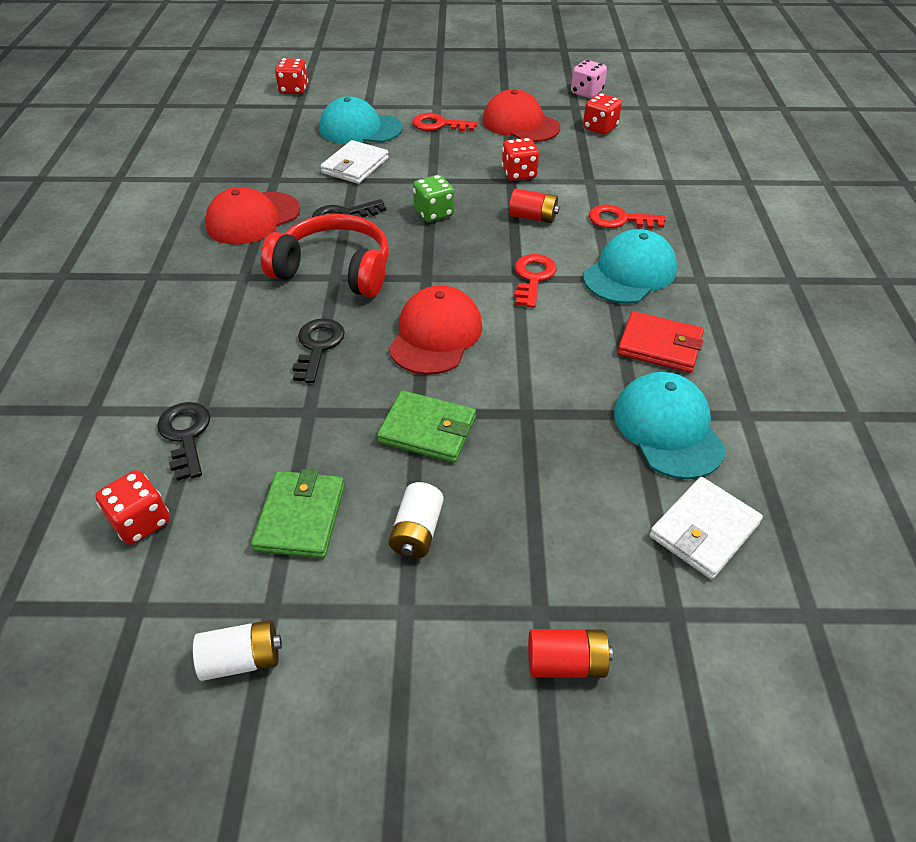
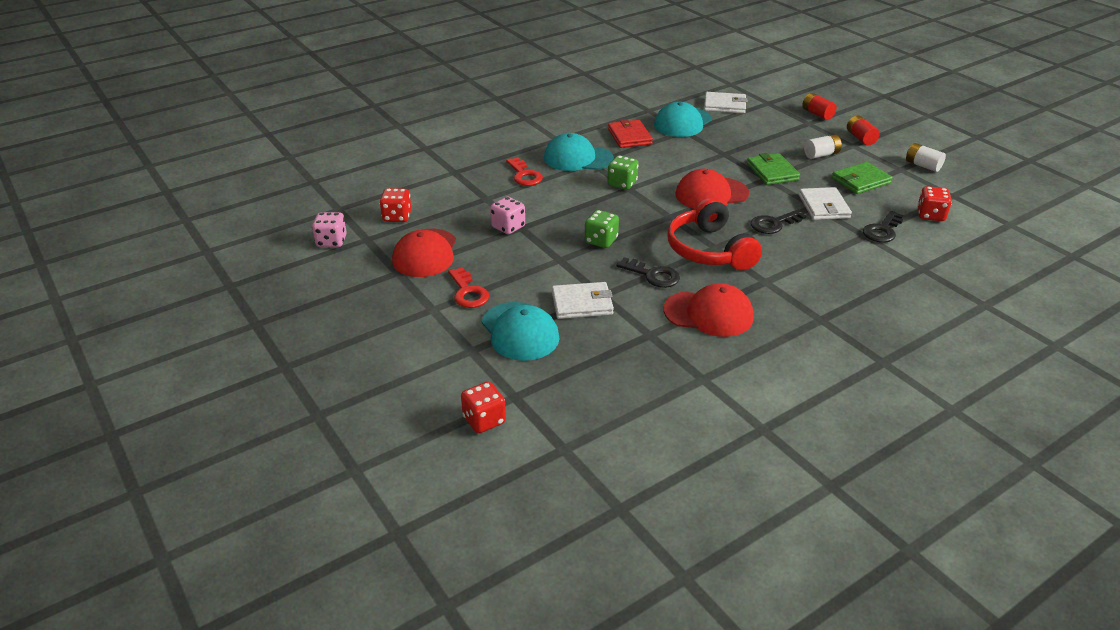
camera: 125 degrees left, 10 degrees down
red dice [502,138,539,181] -> pink dice [490,197,525,234]
red battery [509,189,560,223] -> red battery moved to [847,115,880,145]
red key [514,254,557,308] -> green dice [607,155,639,190]
none -> white wallet [799,187,852,220]

